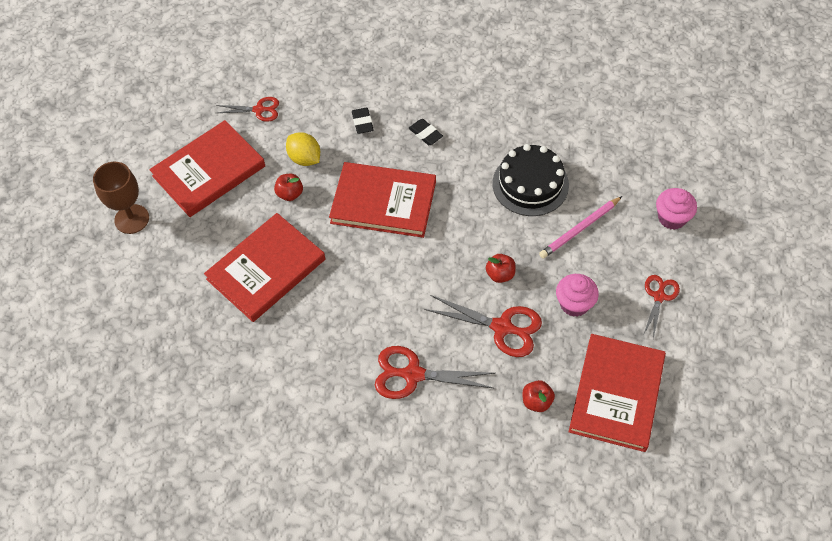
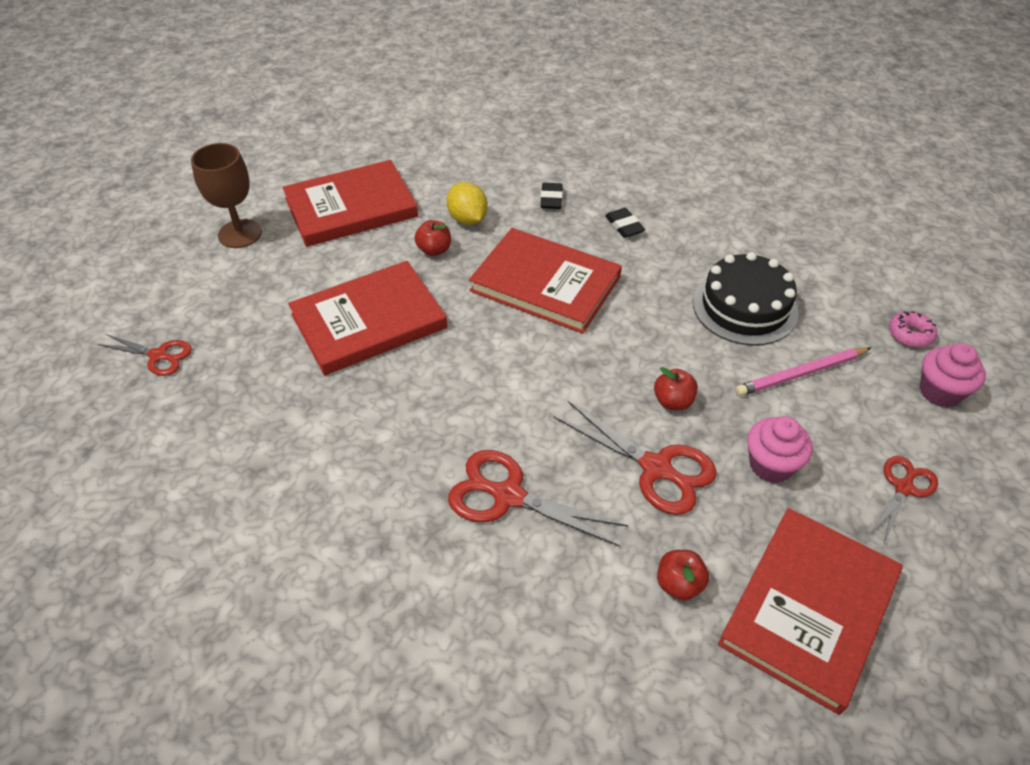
camera: 15 degrees right, 10 degrees down
red scissors [216,97,279,122] -> red scissors moved to [98,334,192,376]
none -> pink donut [889,311,937,348]

